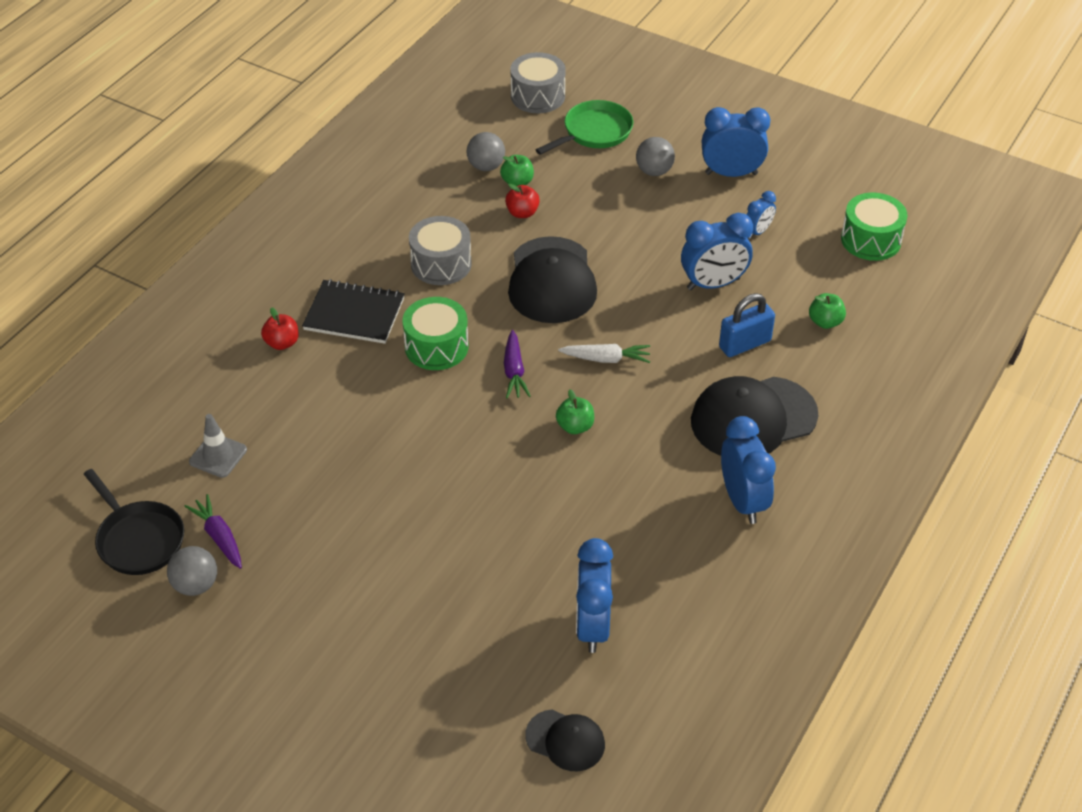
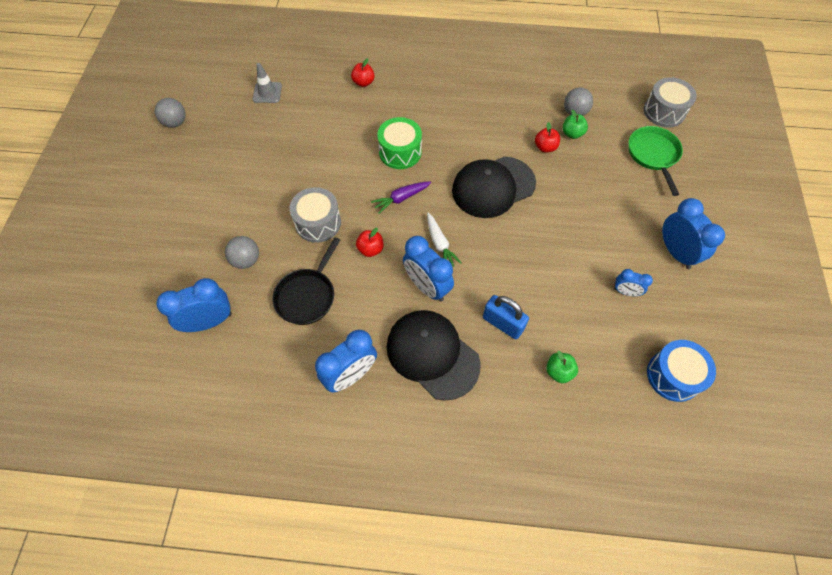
camera: 65 degrees right, 15 degrees up
black pan [84,469,184,575] -> black pan moved to [272,237,340,325]
purple carrot [184,494,242,569] -> none
black notebook [302,279,405,344] -> none
grey drum [409,216,472,285] -> grey drum moved to [290,187,341,243]
black cap [525,709,605,771] -> none
green pan [536,100,633,155] -> green pan turned 120 degrees counterclockwise [629,126,683,196]
green apple [556,389,594,434] -> red apple [356,228,383,257]
grey ball [636,137,675,176] -> grey ball moved to [225,236,259,269]
blue clock [681,213,753,290] -> blue clock moved to [403,236,454,302]
green drum [841,192,908,261] -> blue drum [647,340,716,402]

